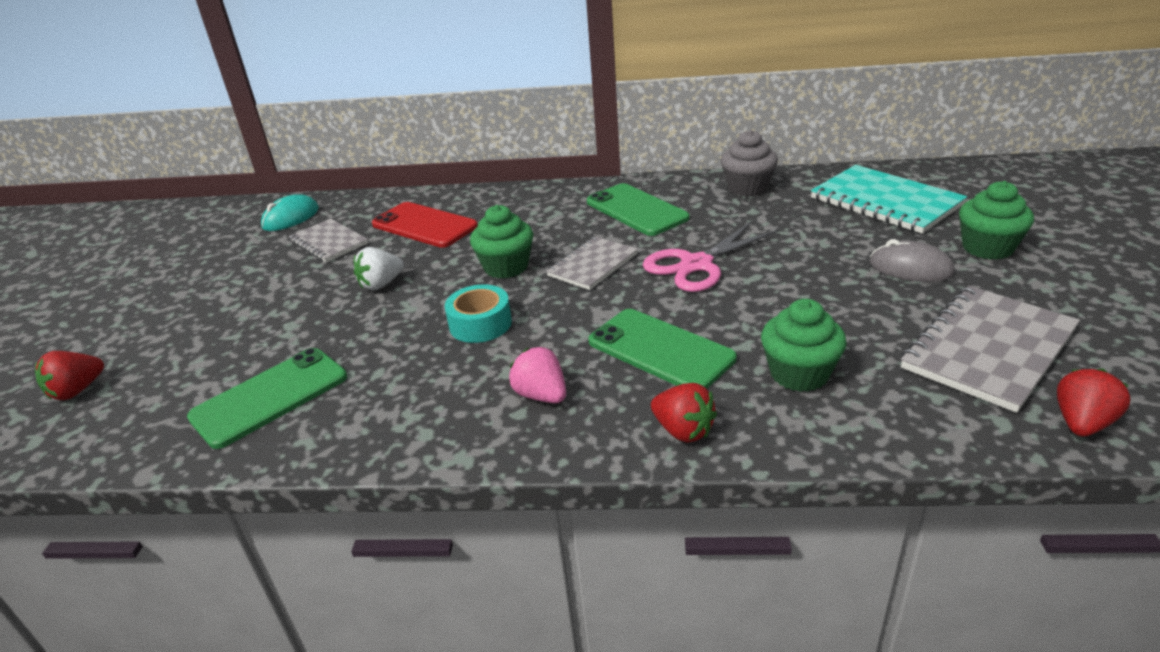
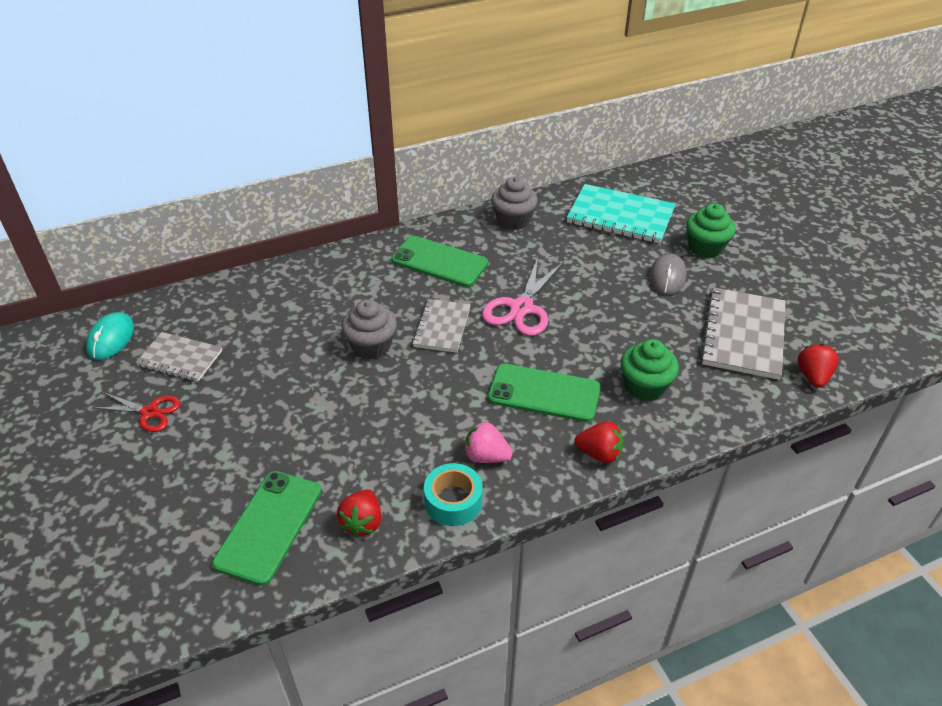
camera: 30 degrees left, 10 degrees up
red strawberry [35,351,104,400] -> red strawberry moved to [337,489,381,538]
white strawberry [354,247,404,291] -> none
red phone [372,202,478,248] -> none
turquoise tape [445,284,512,343] -> turquoise tape moved to [424,463,483,526]
green cupcake [470,205,533,279] -> grey cupcake [341,299,397,360]
grey mouse [870,239,955,282] -> grey mouse turned 75 degrees counterclockwise [649,253,687,295]
none -> red scissors [92,392,181,432]

